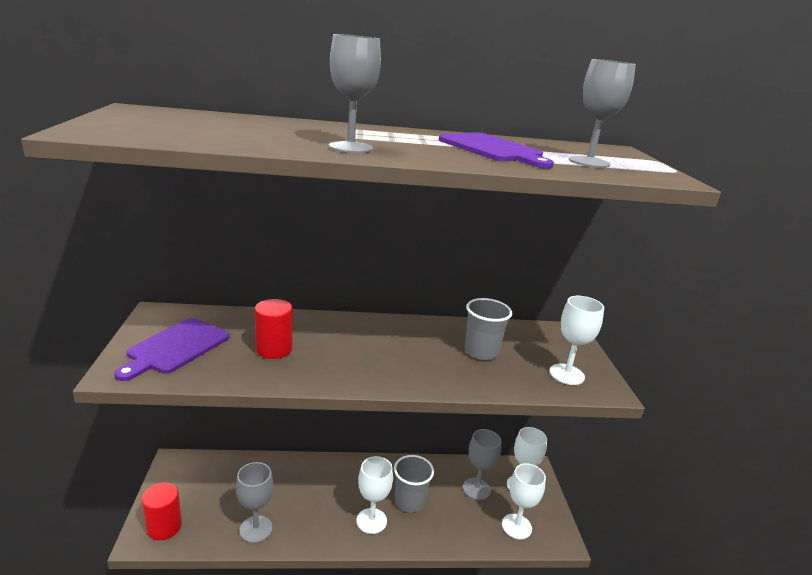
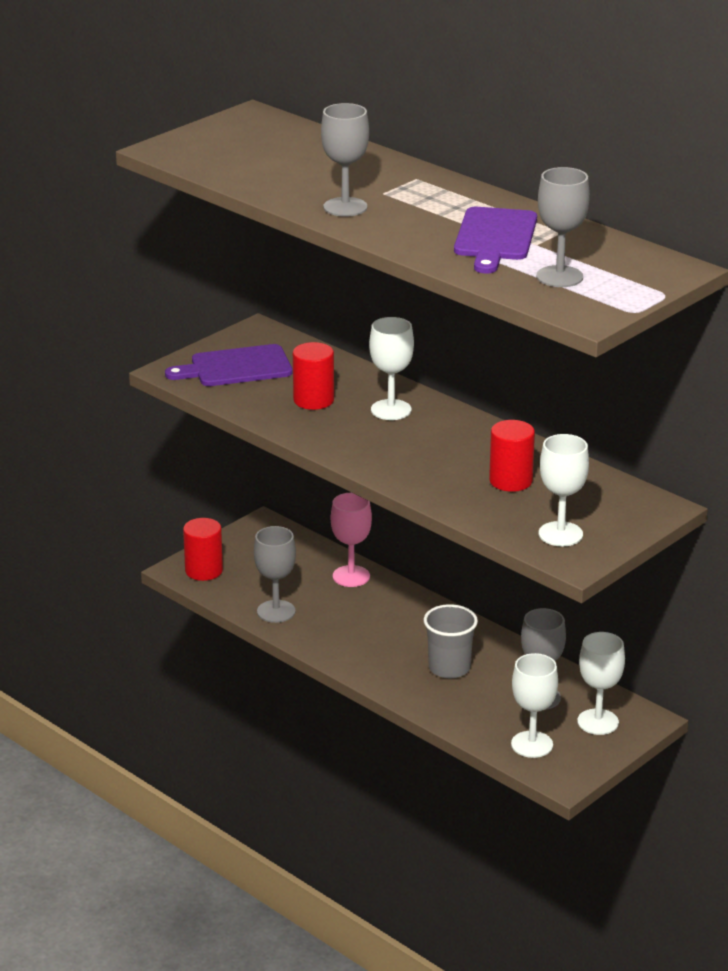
camera: 50 degrees right, 5 degrees up
white goblet [356,456,393,534] -> white goblet moved to [369,317,414,420]
grey cup [465,298,512,360] -> red cylinder [489,420,535,492]
none -> pink goblet [331,493,372,587]

